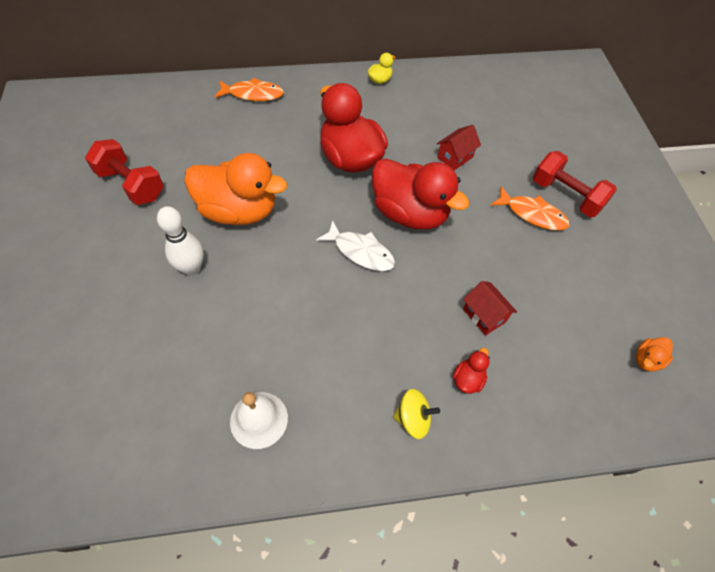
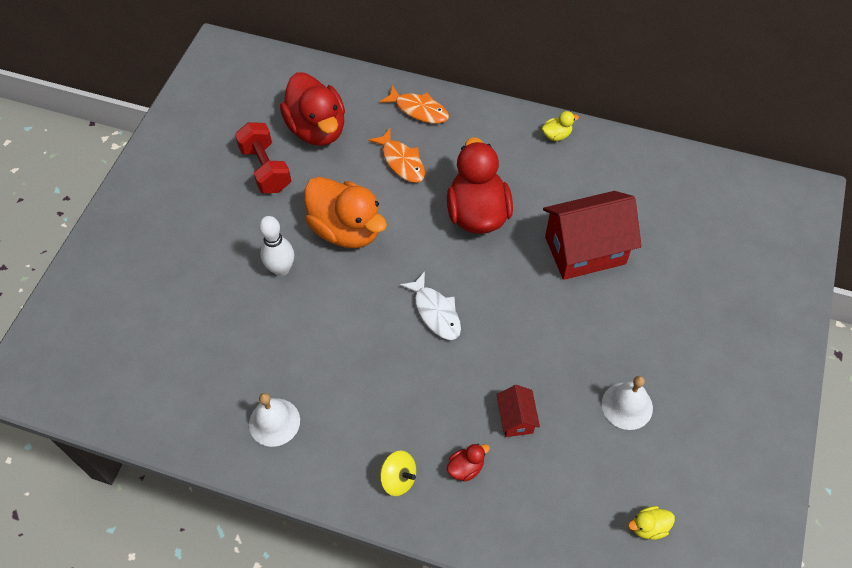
camera: 30 degrees right, 0 degrees up
red duck [372,158,470,230] -> red duck moved to [280,72,345,146]
red house [437,125,481,170] -> red house [543,191,642,280], size x2.11
orange fish [490,186,569,230] -> orange fish moved to [368,128,425,183]
red dumbbell [533,151,617,217] -> none
orange duck [636,337,673,372] -> yellow duck [628,506,675,540]
none -> white bell [602,376,653,430]

